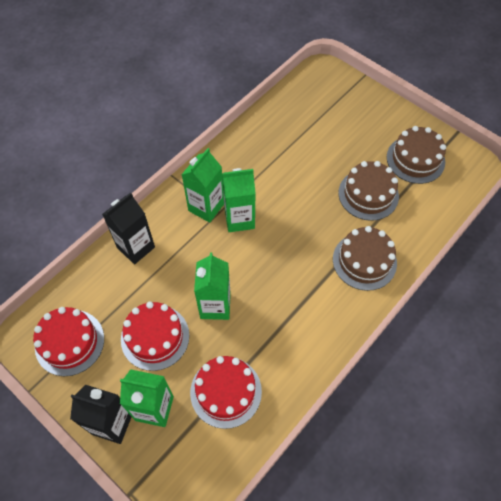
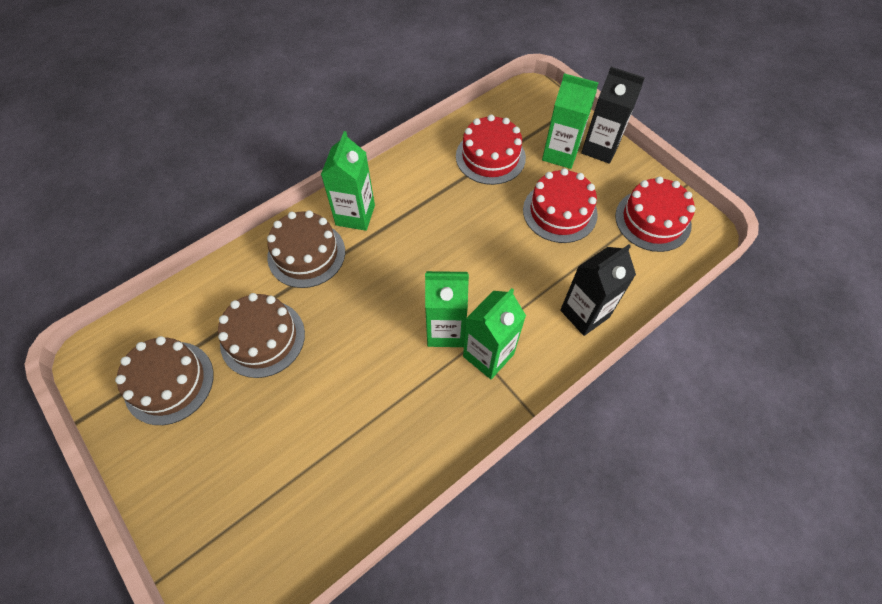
camera: 170 degrees left, 0 degrees up
green carton [194,252,231,320] -> green carton moved to [321,131,375,231]

